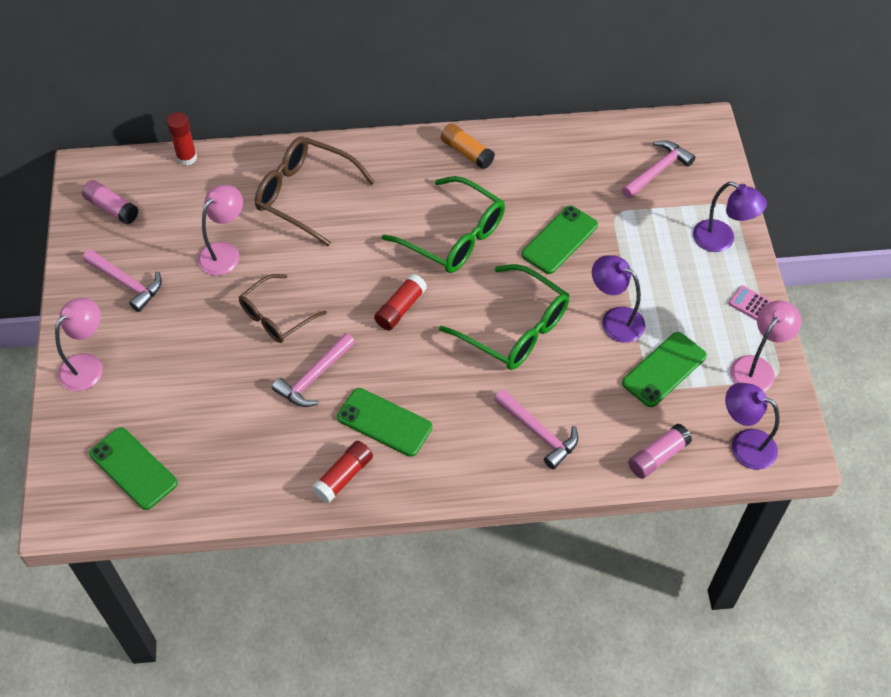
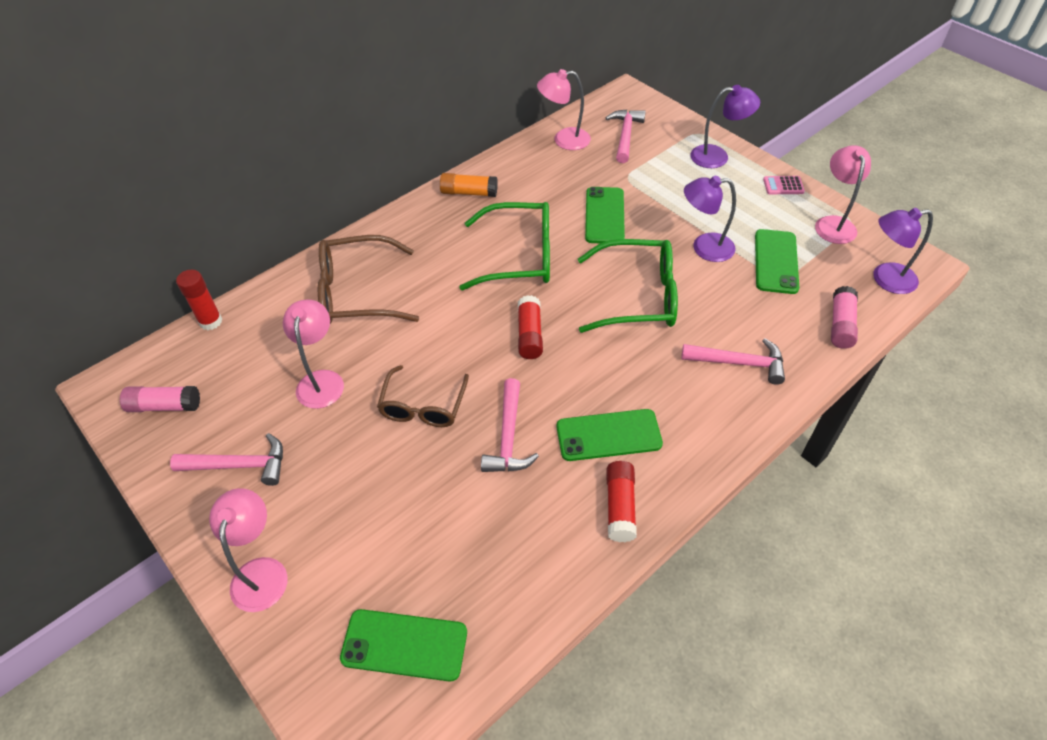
camera: 35 degrees left, 5 degrees down
none -> pink lamp [537,69,591,150]

